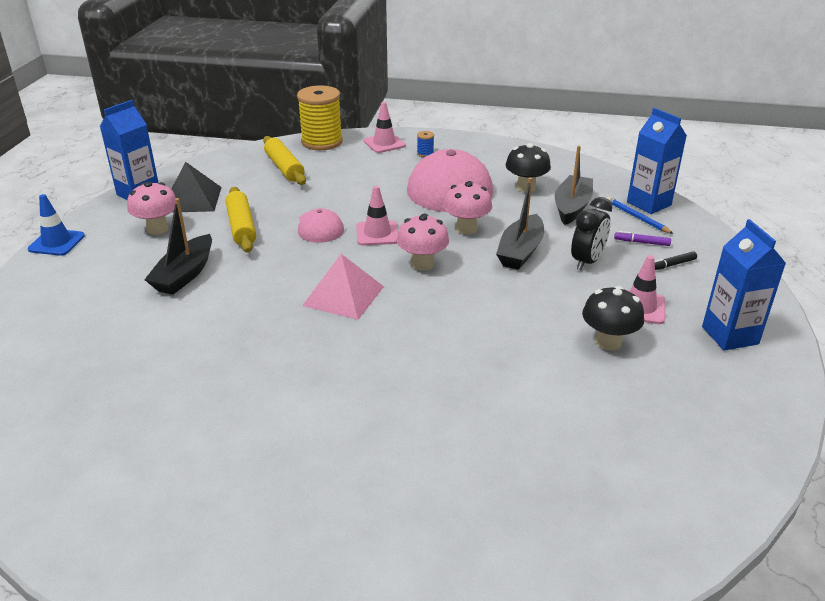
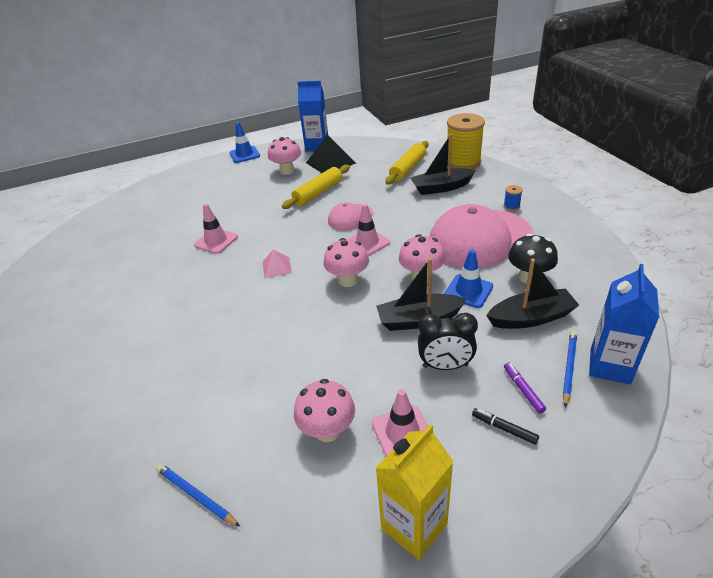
camera: 60 degrees right, 5 degrees up
black boat [144,198,212,295] -> black boat moved to [410,134,476,195]
pink pyramid [302,254,384,320] -> pink pyramid [263,250,292,278], size x0.57
pink traffic cone [364,102,406,153] -> pink traffic cone moved to [194,204,238,254]
black mushroom [582,286,644,351] -> pink mushroom [294,379,355,442]
blue carton [702,219,786,351] -> yellow carton [375,424,453,560]
none -> blue pencil [156,464,240,527]
none -> blue traffic cone [444,249,493,308]

